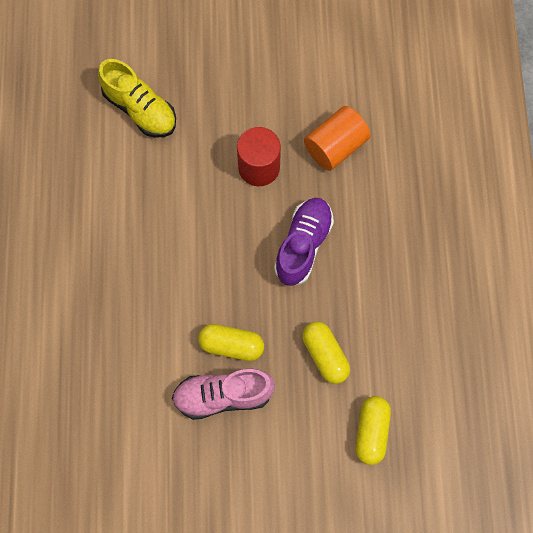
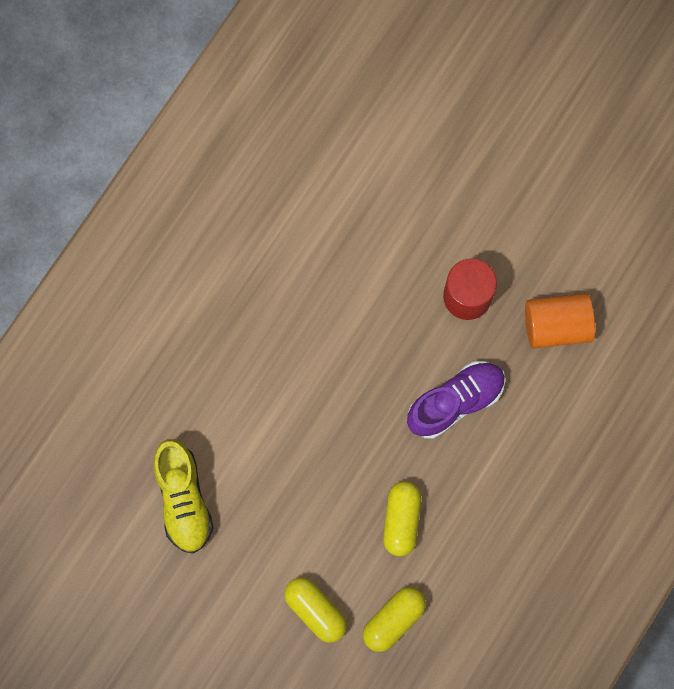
camera: 35 degrees right, 5 degrees up
yellow shoe [98,59,176,138] -> yellow shoe moved to [153,439,213,554]
pink shoe [172,369,275,420] -> none
yellow capsule [198,324,264,361] -> yellow capsule moved to [284,577,347,643]

